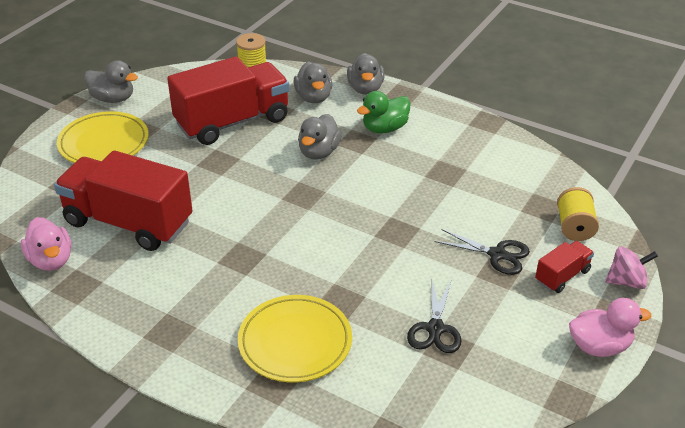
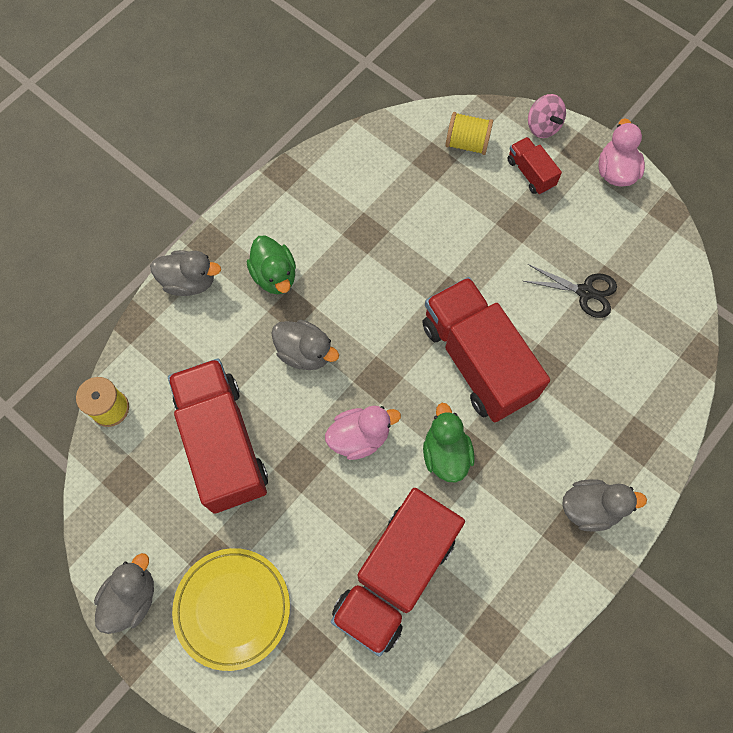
camera: 80 degrees left, 30 degrees up
pink duck [21,217,72,271] -> pink duck moved to [325,406,401,460]
yellow plate [238,295,352,382] -> none
grey duck [293,61,332,103] -> grey duck moved to [562,479,647,531]
black scissors [434,229,530,275] -> none
pink spinning top [605,246,658,289] -> pink spinning top turned 150 degrees clockwise [528,94,566,138]
none -> red truck [422,277,550,422]
none -> green duck [423,403,475,483]

